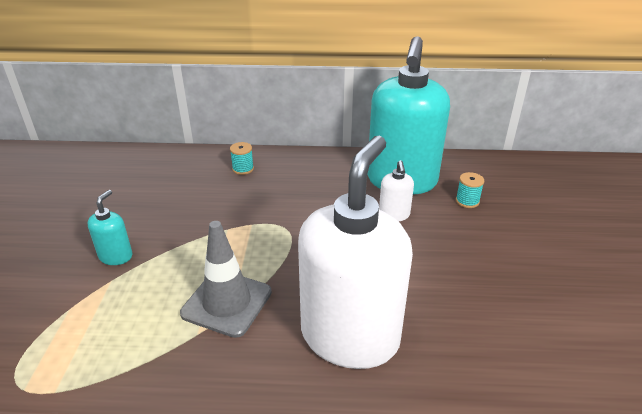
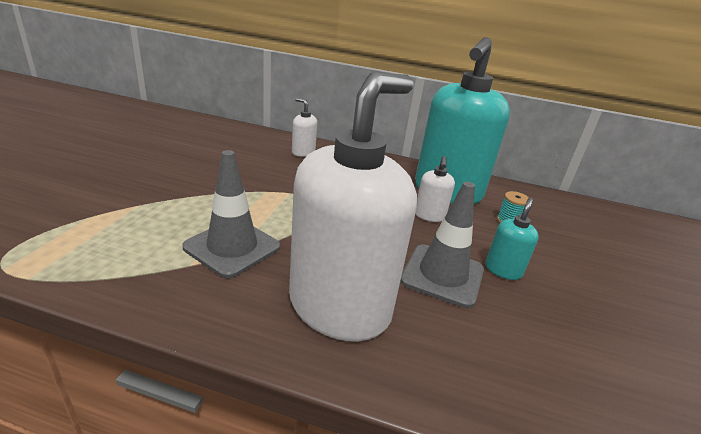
camera: 10 degrees right, 5 degrees down
turquoise soap dispenser [87,190,133,265] -> turquoise soap dispenser moved to [485,198,539,280]
turquoise spool [230,142,254,175] -> white soap dispenser [292,98,317,157]
none -> grey traffic cone [401,182,484,308]

